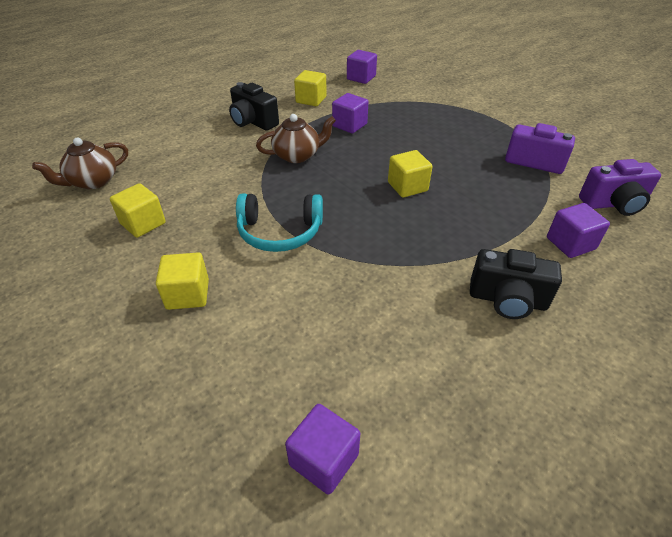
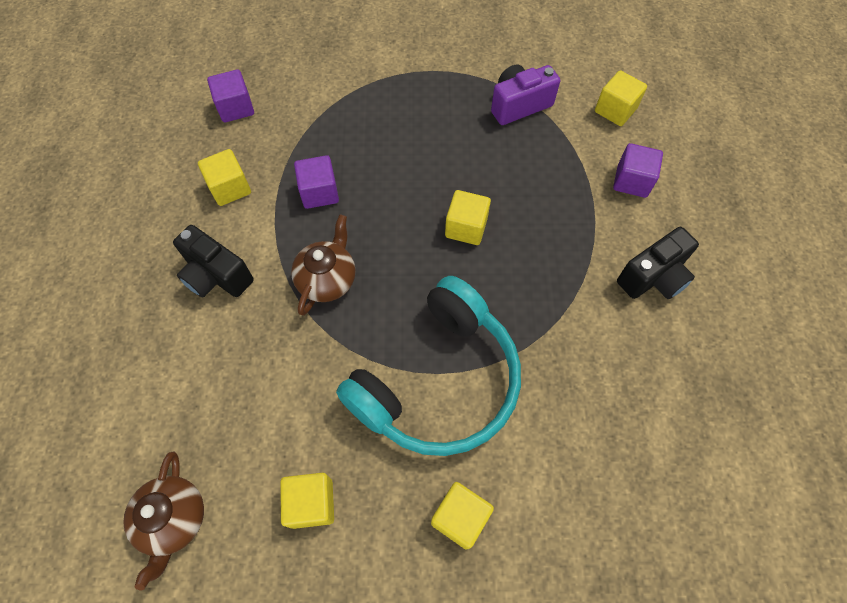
camera: 50 degrees left, 20 degrees up
black camera [229,82,279,131] -> black camera turned 45 degrees clockwise [173,225,254,298]
turquoise headphones [236,193,323,252] -> turquoise headphones [336,276,521,456], size x1.65
purple cube [285,404,360,495] -> none
purple camera [579,159,661,216] -> yellow cube [595,70,647,126]

